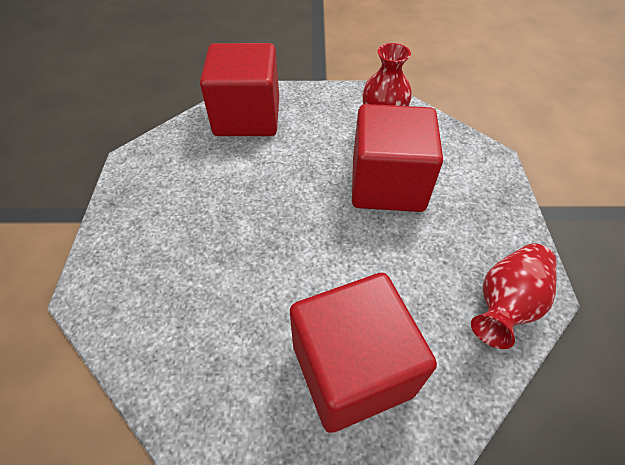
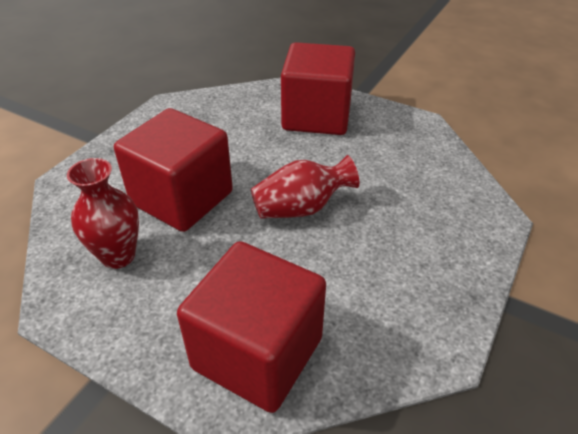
camera: 150 degrees left, 10 degrees down
red vase [471,244,556,349] -> red vase moved to [251,155,359,219]

